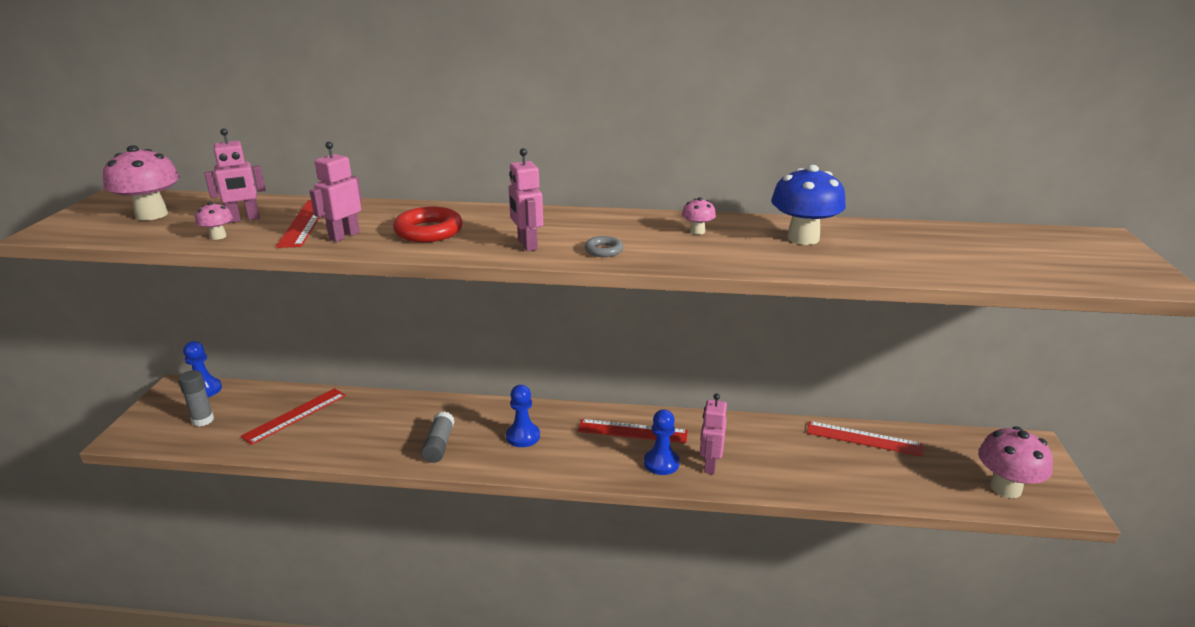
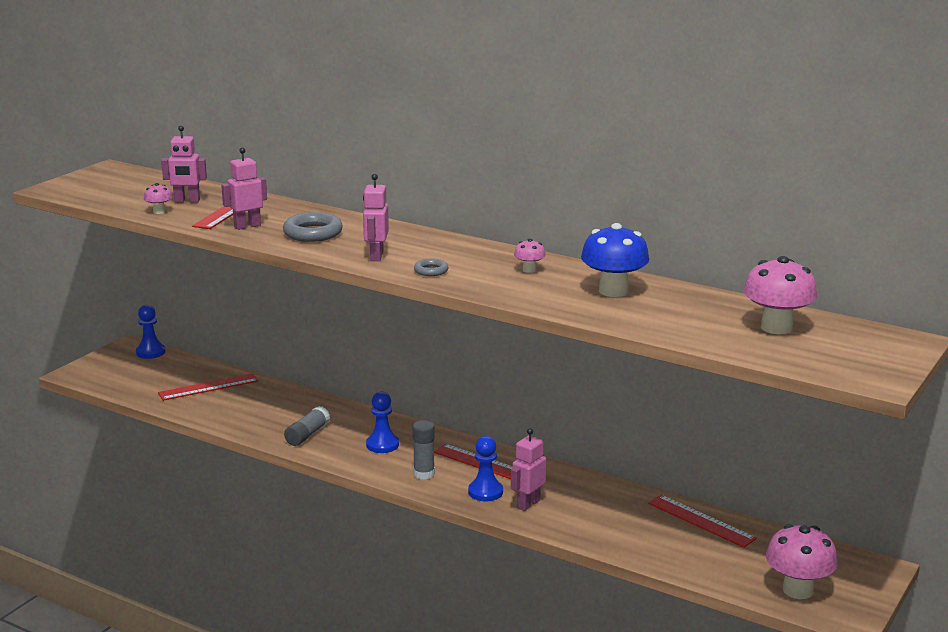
camera: 25 degrees right, 5 degrees down
pink mushroom [103,145,179,220] -> pink mushroom moved to [743,256,817,334]
grey glue stick [178,370,214,427] -> grey glue stick moved to [412,420,435,480]
red ring [393,207,463,242] -> grey ring [283,212,343,242]

